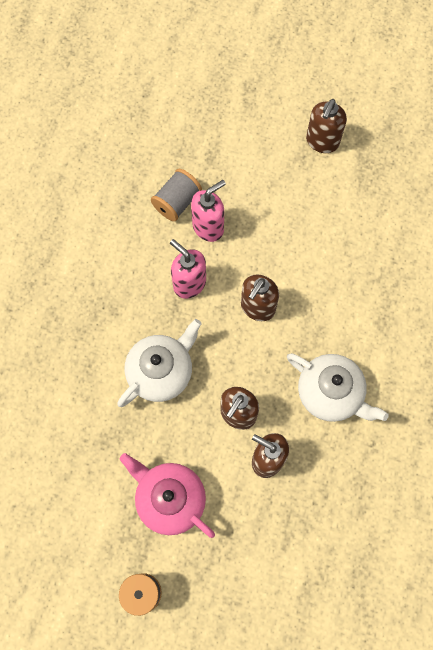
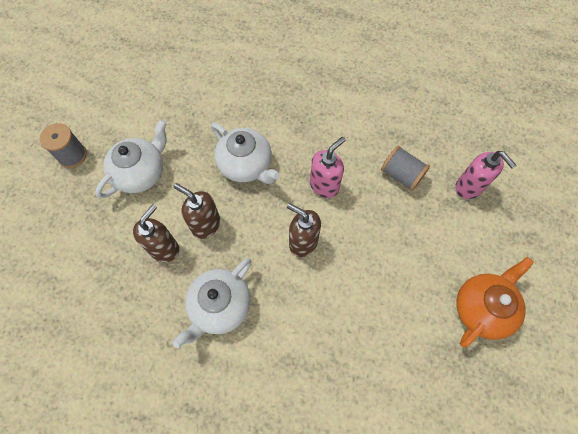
camera: 90 degrees right, 5 degrees down
pink teapot [119,453,215,538] -> white teapot [95,120,167,199]
pink soap dispenser [191,180,226,242] -> pink soap dispenser moved to [455,151,517,199]
brown soap dispenser [306,99,347,153] -> orange teapot [456,257,534,348]

